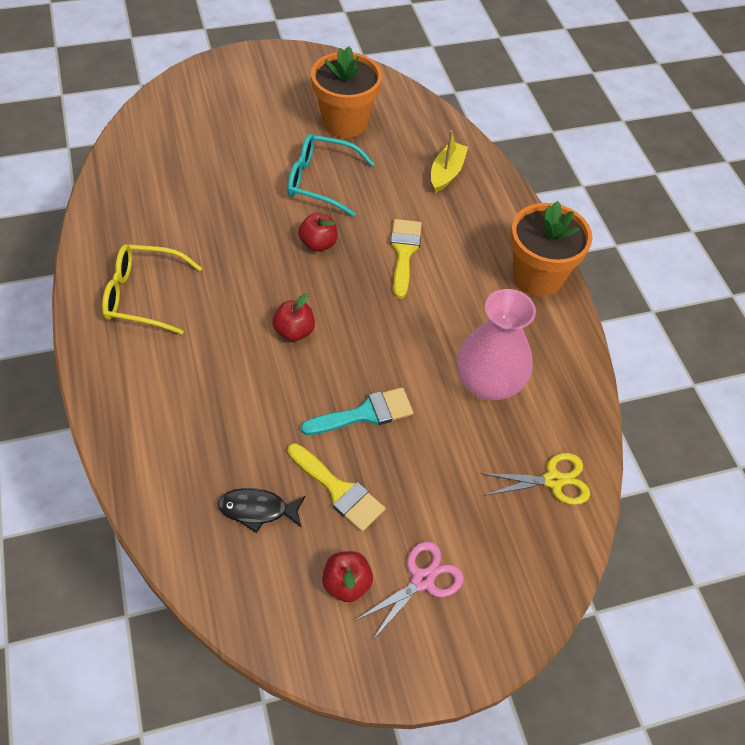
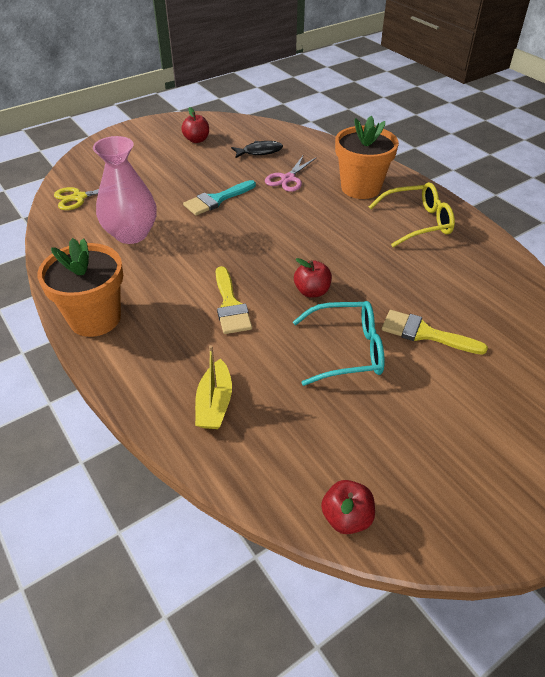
camera: 165 degrees right, 10 degrees down
red apple [272,293,315,341] -> red apple moved to [321,480,375,534]
yellow brush [287,443,385,532] -> yellow brush moved to [382,310,488,355]
orange flower pot [311,46,382,138] -> orange flower pot moved to [335,116,399,199]
pink scissors [356,542,464,639] -> pink scissors moved to [265,154,317,192]

